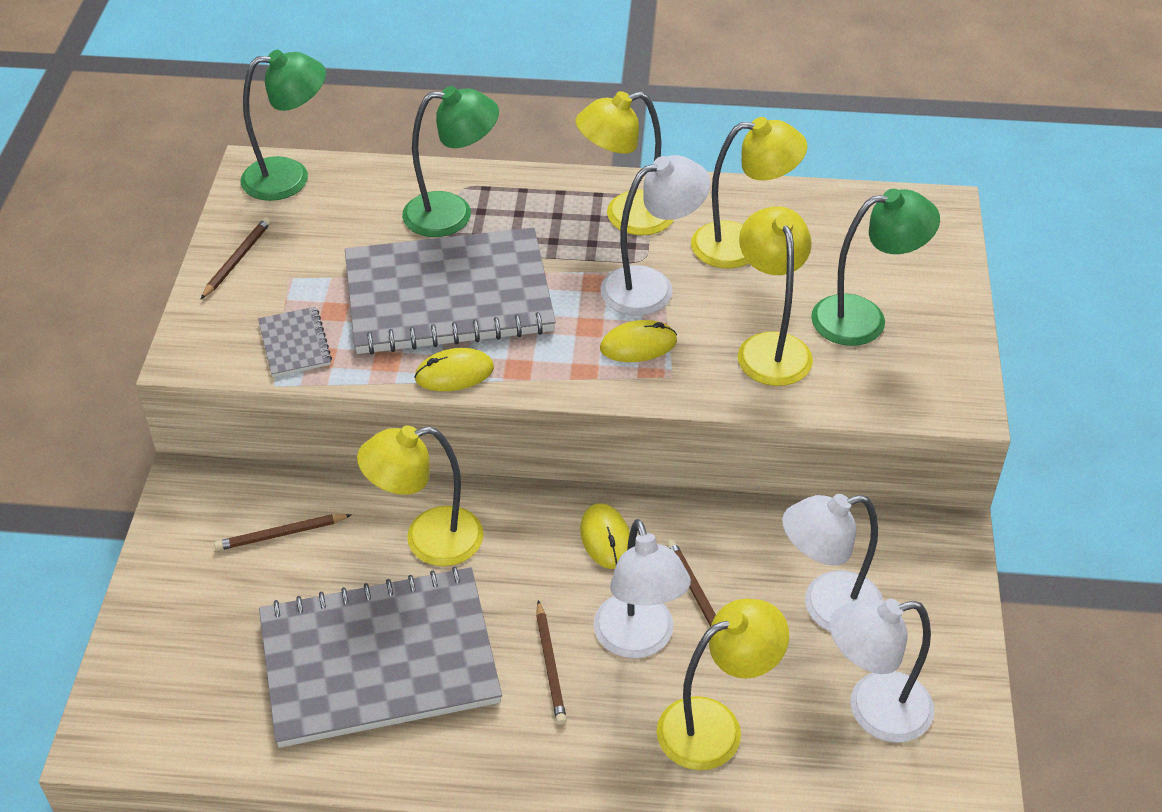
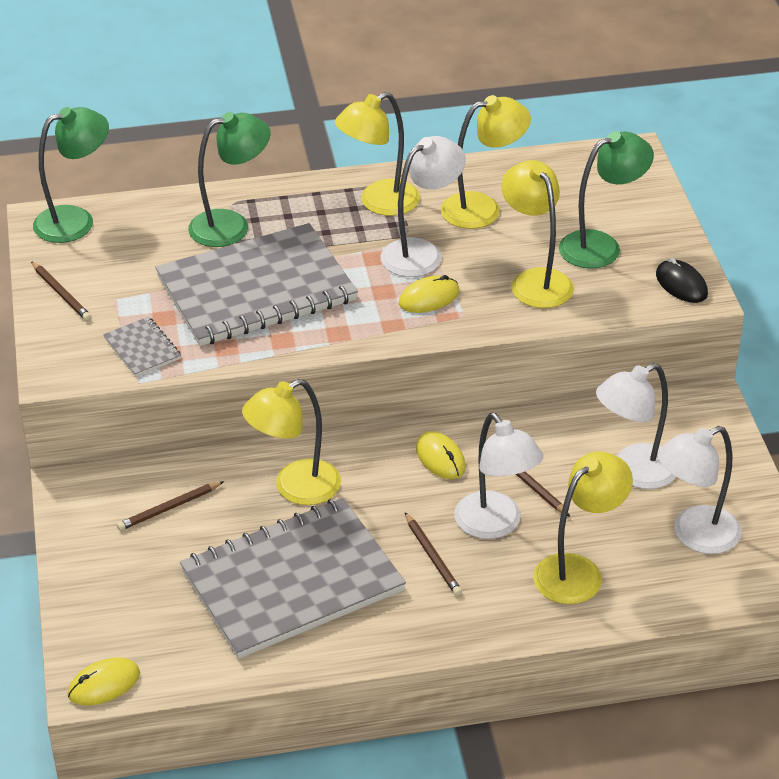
camera: 15 degrees left, 5 degrees down
brown pencil [201,217,271,299] -> brown pencil turned 135 degrees clockwise [31,261,92,321]
yellow mouse [414,348,494,391] -> yellow mouse moved to [68,657,140,706]
none -> black mouse [656,258,708,303]

